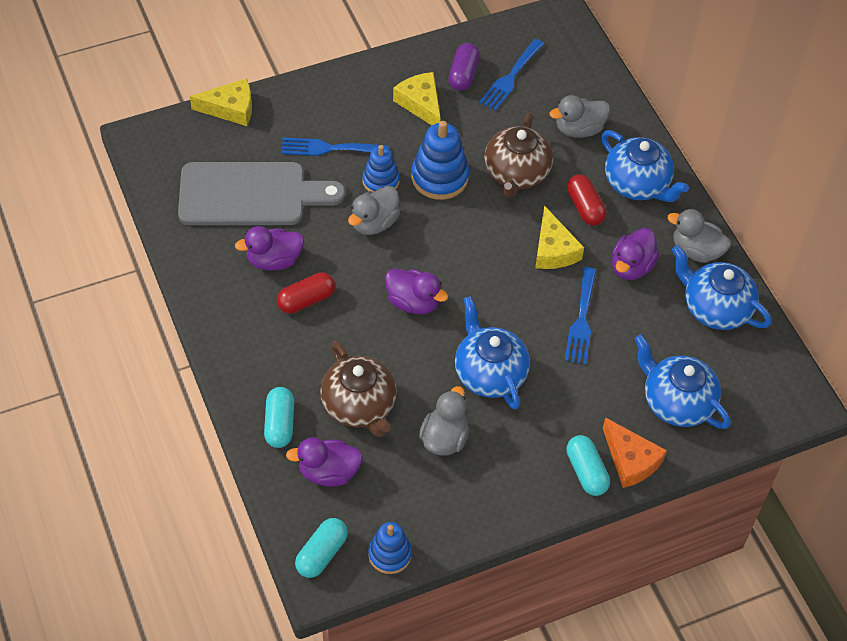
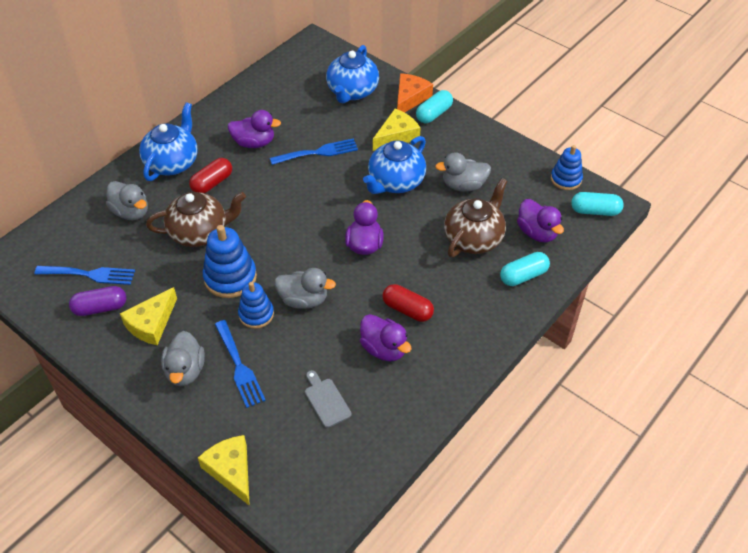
camera: 115 degrees left, 5 degrees down
grey cutting board [178,162,346,225] -> grey cutting board [305,370,351,428], size x0.40
yellow cheese [535,205,584,269] -> yellow cheese moved to [373,109,420,151]
grey duck [667,209,731,263] -> grey duck moved to [161,331,205,386]
blue teapot [672,245,771,330] -> none

